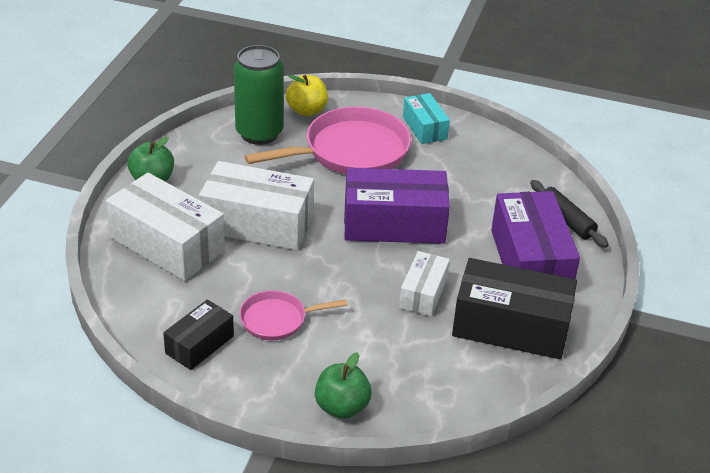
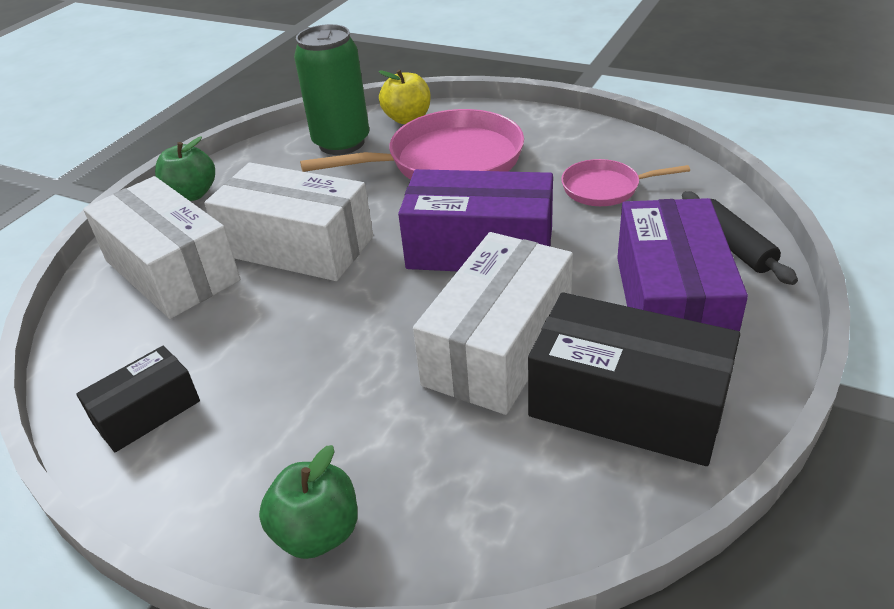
camera: 15 degrees right, 0 degrees up
pink pan [239,290,348,340] -> pink pan moved to [561,159,690,206]
white box [399,251,450,317] -> white box [413,232,573,415], size x1.81
turquoise box [403,93,450,144] -> none

